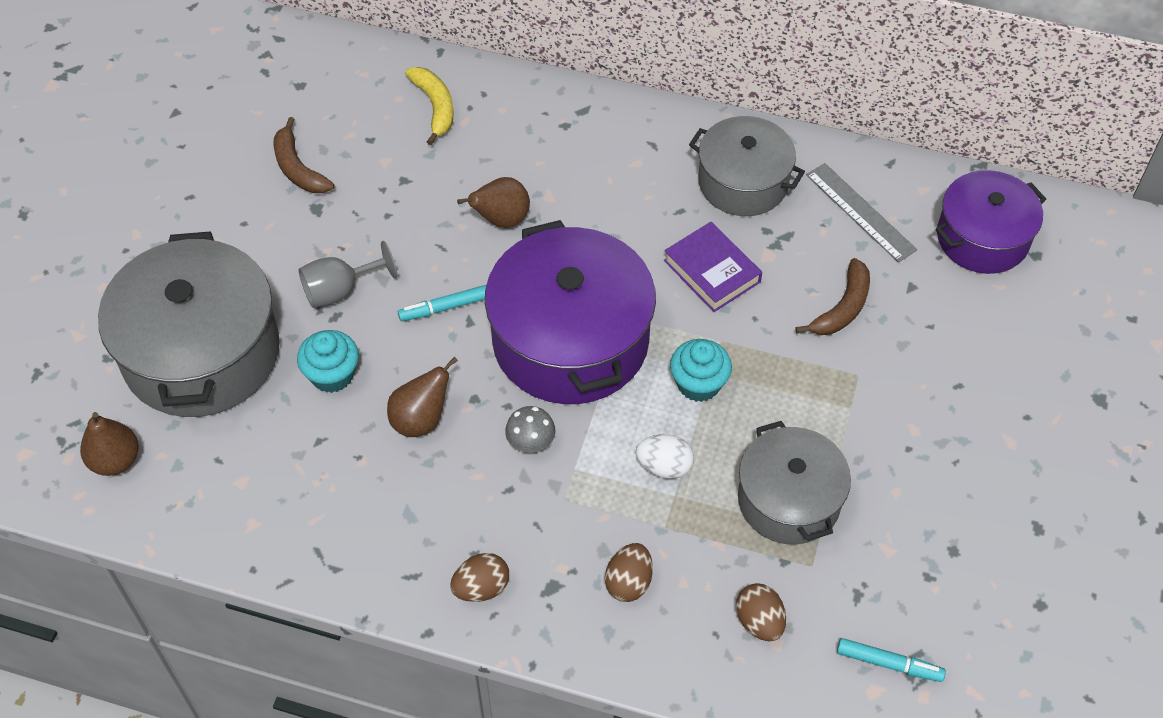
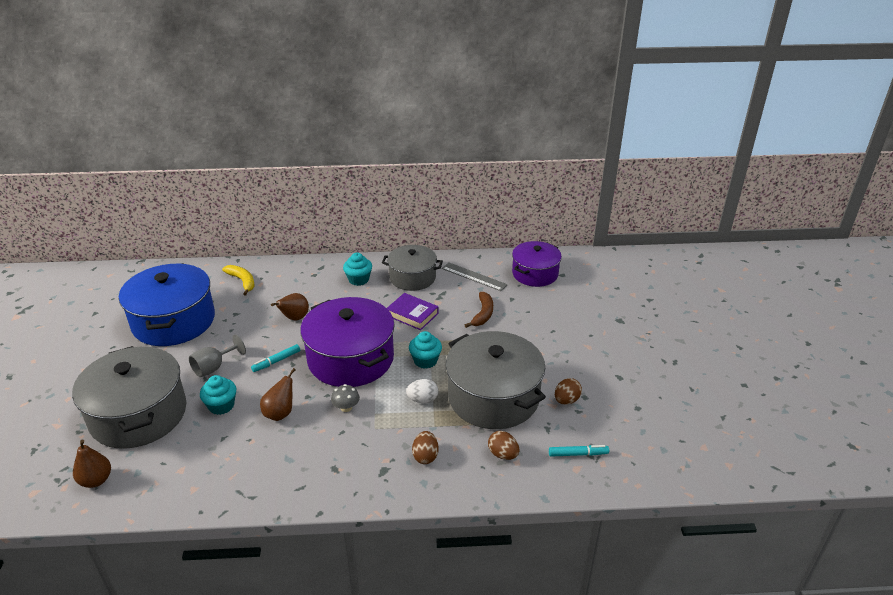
camera: 20 degrees left, 20 degrees down
brown banana [274,117,335,193] -> blue pot [119,263,215,346]
brown egg [450,553,509,602] -> brown egg moved to [555,378,582,405]
grey pot [738,421,851,545] -> grey pot [446,331,546,429], size x1.62
none -> turquoise cupcake [343,253,372,286]

